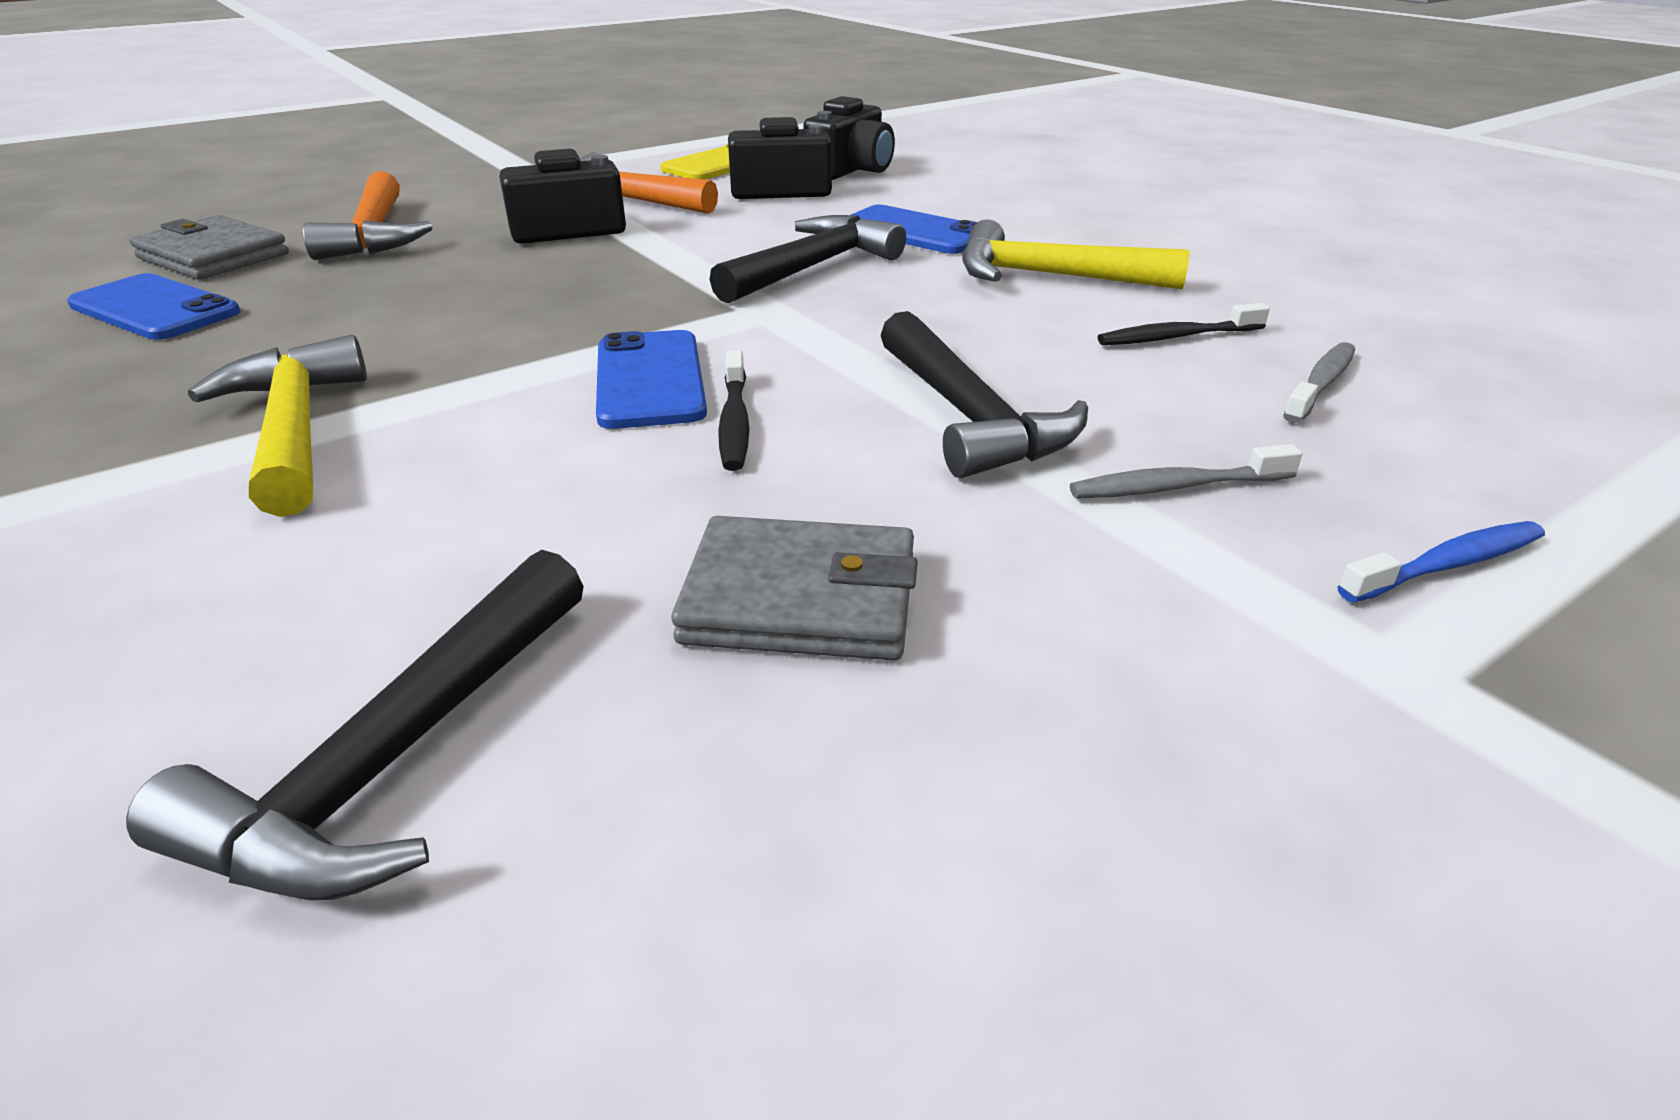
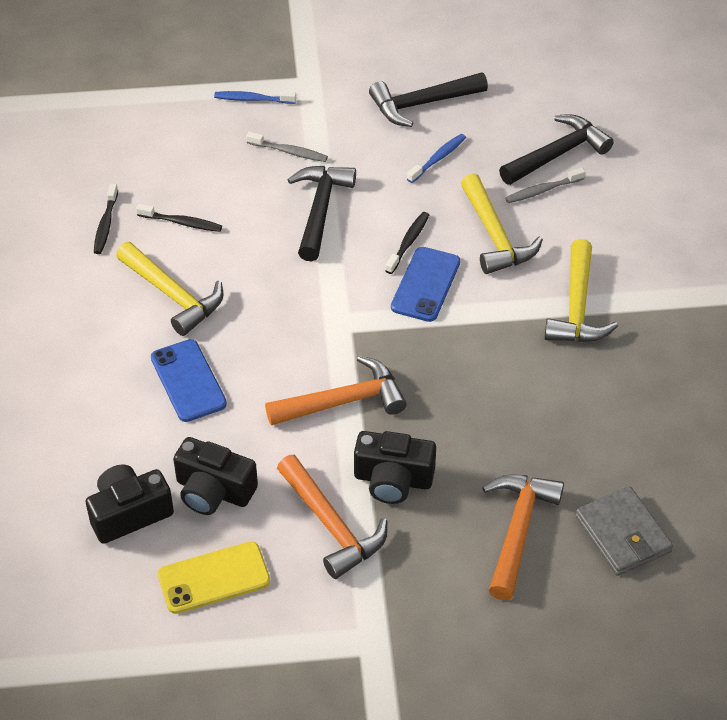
camera: 150 degrees left, 15 degrees up
blue phone [67,273,240,340] -> none
grey wallet [671,516,918,660] -> blue toothbrush [407,134,466,183]
black hammer [709,215,906,304] -> black hammer moved to [369,72,488,127]
grey toothbrush [1283,342,1355,423] -> grey toothbrush moved to [505,168,586,203]
none -> black toothbrush [94,184,118,254]
none -> orange hammer [265,356,407,425]
none -> yellow hammer [461,173,543,274]

